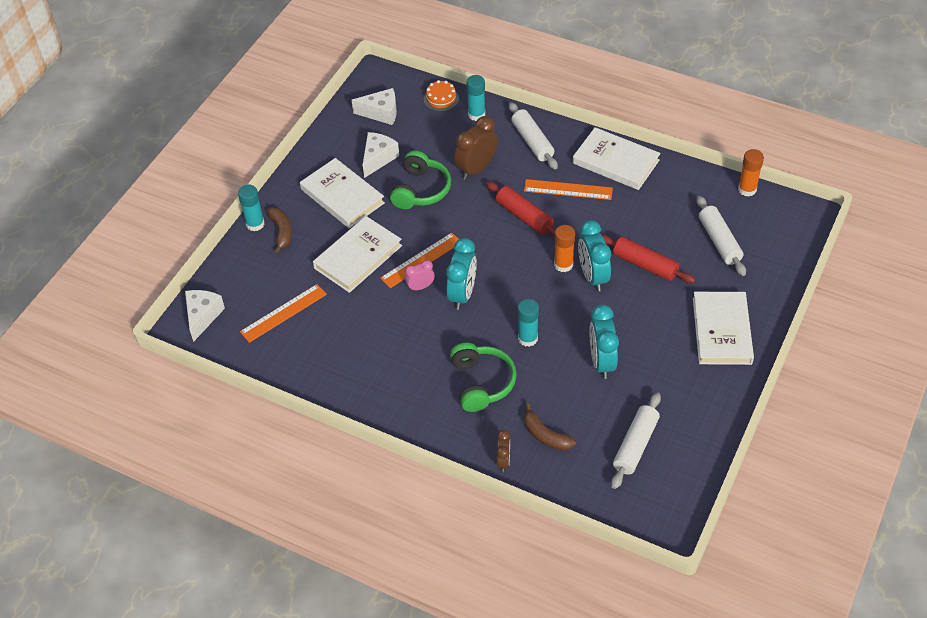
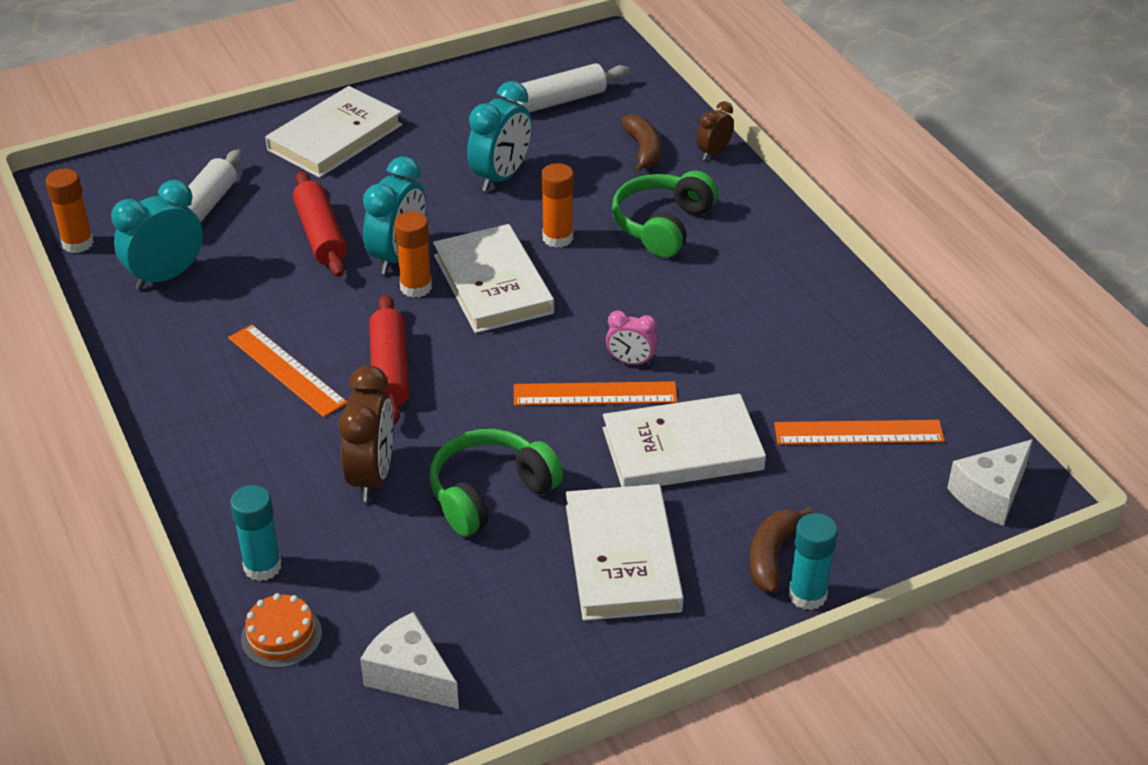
camera: 145 degrees left, 10 degrees down
white cheese [363,132,399,178] -> none
turquoise clock [446,238,477,310] -> turquoise clock moved to [111,180,203,290]
brown clock [454,116,498,180] -> brown clock turned 75 degrees counterclockwise [338,366,393,502]
white rolling pin [509,102,558,169] -> none
turquoise glue stick [518,299,539,347] -> orange glue stick [541,163,574,248]
white book [573,127,660,190] -> white book moved to [433,224,554,333]

